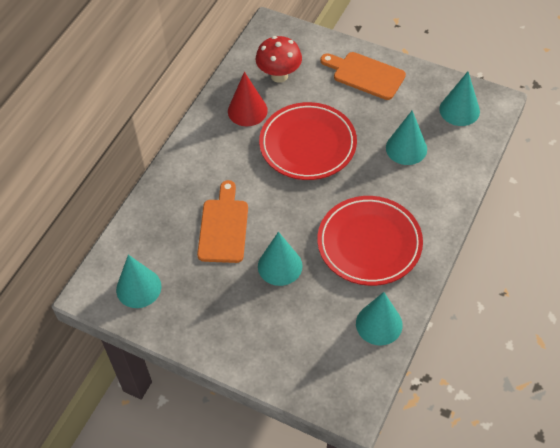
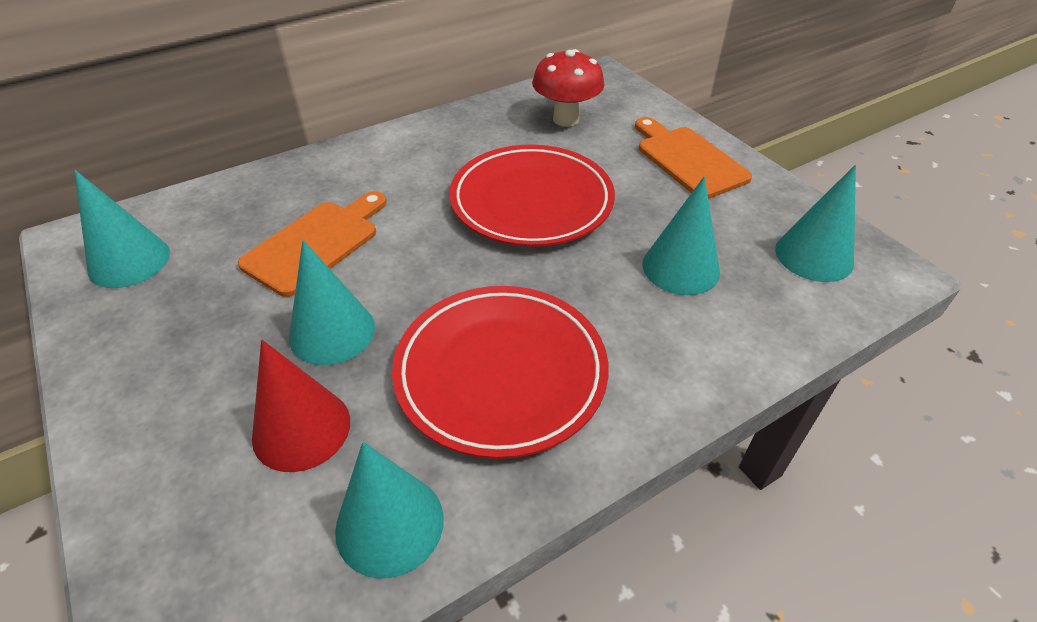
camera: 30 degrees right, 10 degrees down
red cone [228,72,268,126] -> red cone moved to [252,340,350,472]

